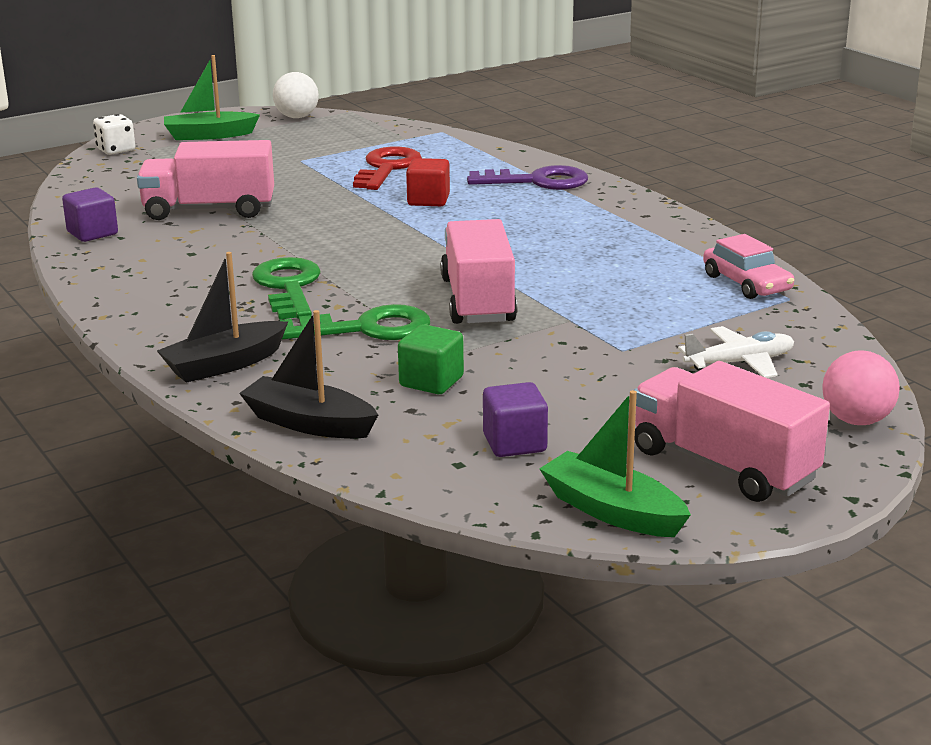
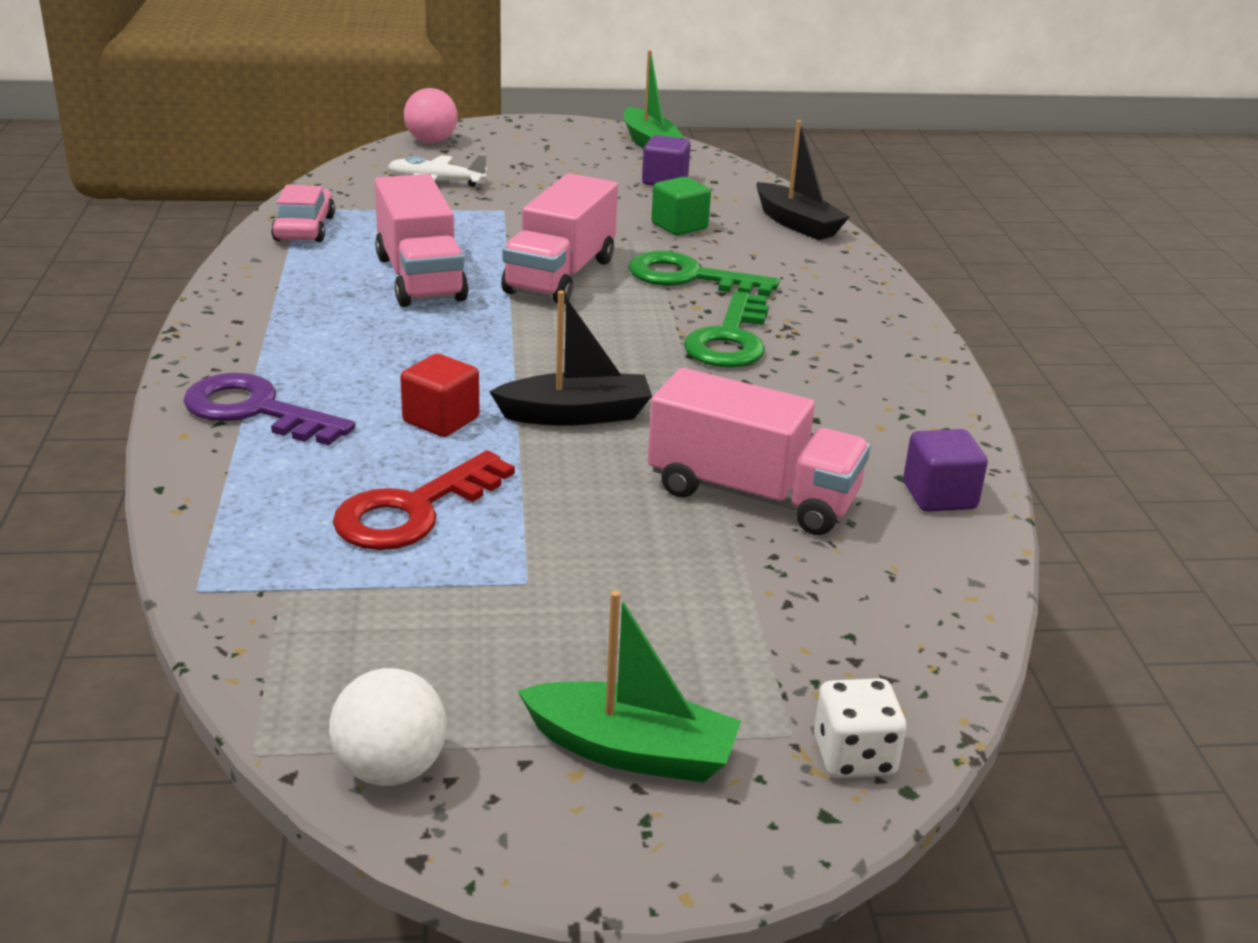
camera: 155 degrees left, 5 degrees up
black boat [157,252,288,383] -> black boat moved to [489,291,652,426]
pink truck [634,361,830,502] -> pink truck moved to [375,174,469,307]

